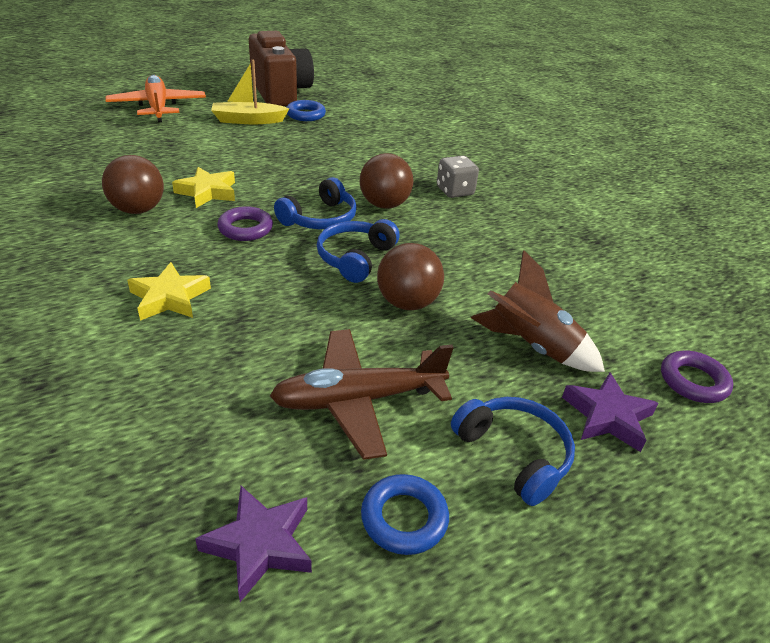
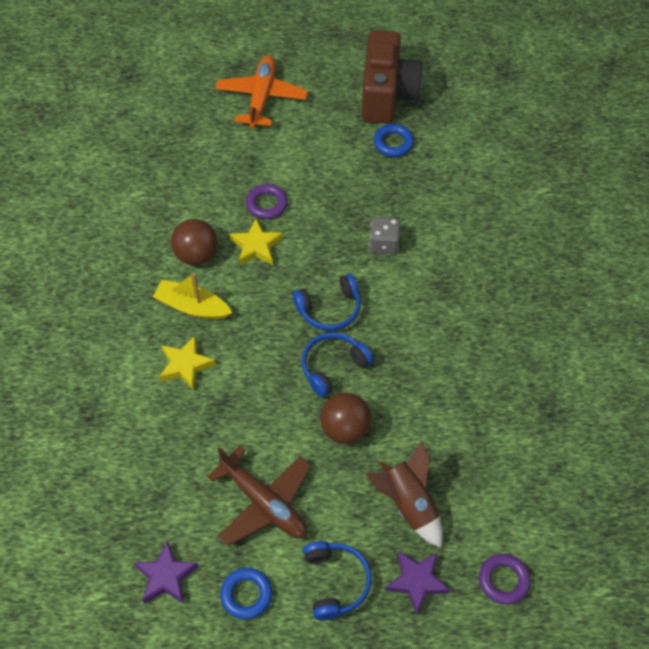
camera: 30 degrees right, 20 degrees up
yellow boat [211,60,289,124] -> yellow boat moved to [153,273,232,319]
purple ring [217,206,273,241] -> purple ring moved to [246,184,288,219]
brown plane [270,329,454,460] -> brown plane turned 150 degrees counterclockwise [207,446,311,546]
brown ball [360,153,414,209] -> none
grey dice [437,156,479,198] -> grey dice moved to [369,217,401,254]

